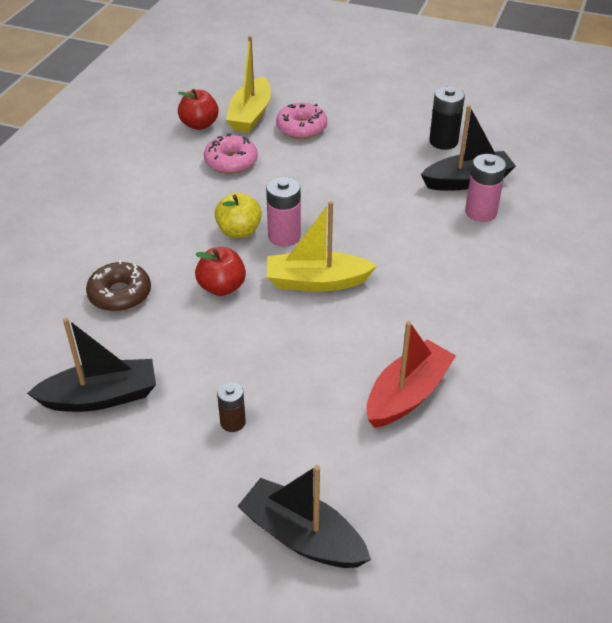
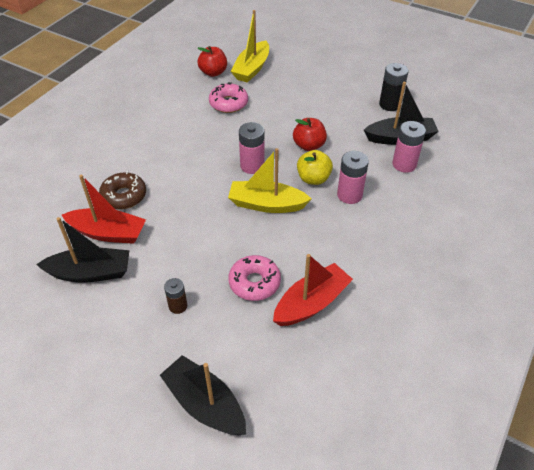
camera: 10 degrees right, 5 degrees up
red apple [195,247,246,296] -> red apple moved to [293,118,327,151]
yellow apple [215,192,262,238] -> yellow apple moved to [297,150,333,185]
pink donut [276,103,327,139] -> pink donut moved to [228,255,281,301]
none -> red boat [62,175,146,244]
none -> pink battery [337,151,369,204]

